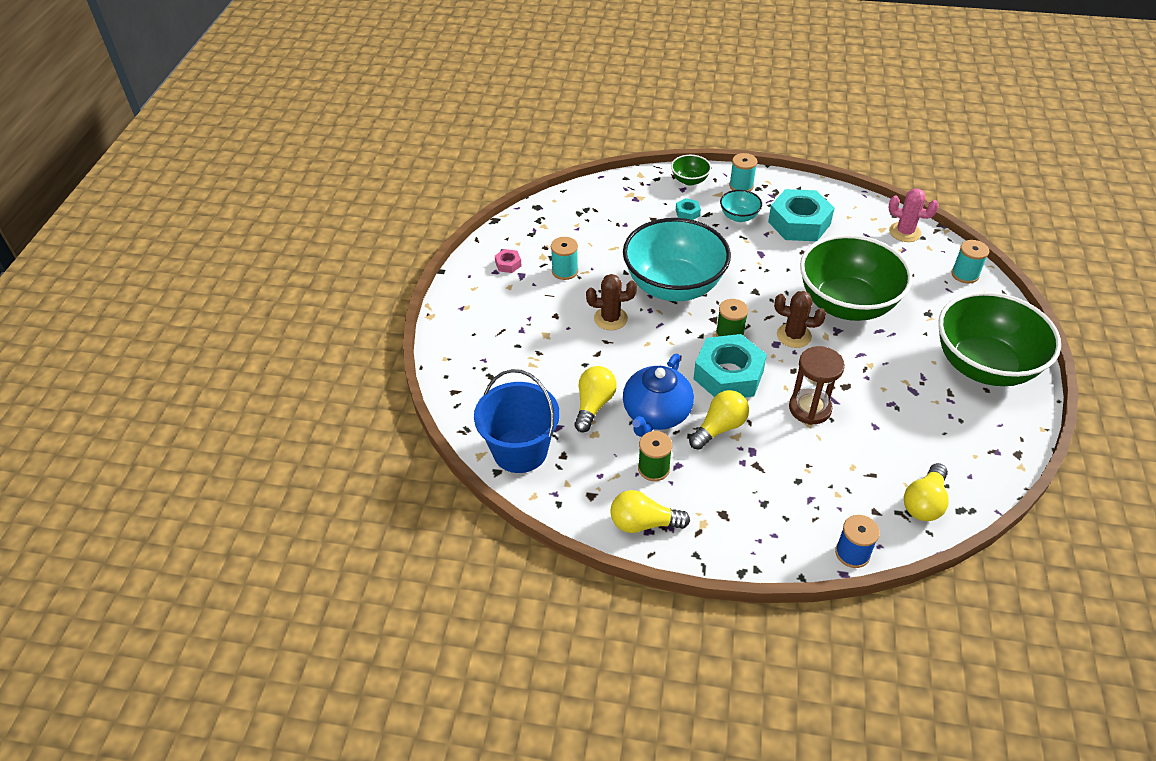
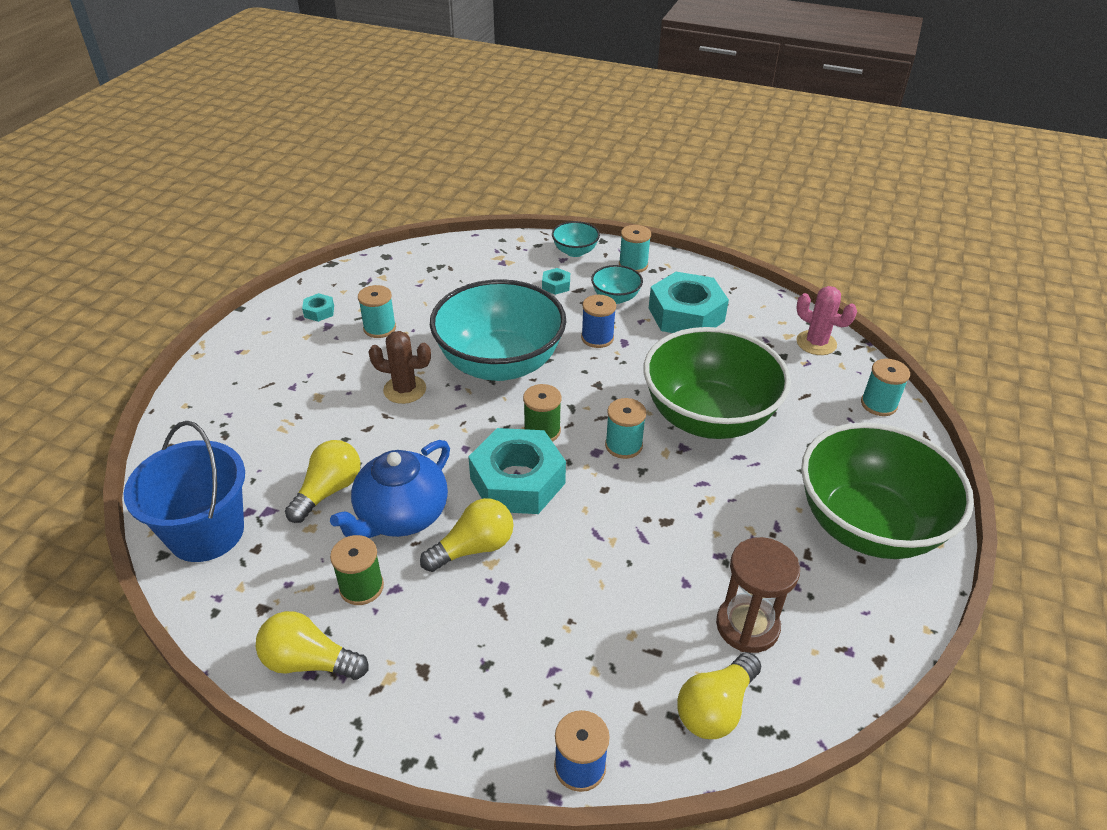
camera: 10 degrees right, 5 degrees down
pink nut [495,249,522,273] -> turquoise nut [302,293,334,322]
green bowl [671,155,711,186] -> turquoise bowl [552,221,600,257]
brown cactus [774,291,826,348] -> turquoise spool [605,398,647,459]
brown hourglass [789,346,845,425] -> brown hourglass moved to [716,537,800,653]
none -> blue spool [581,295,616,348]

